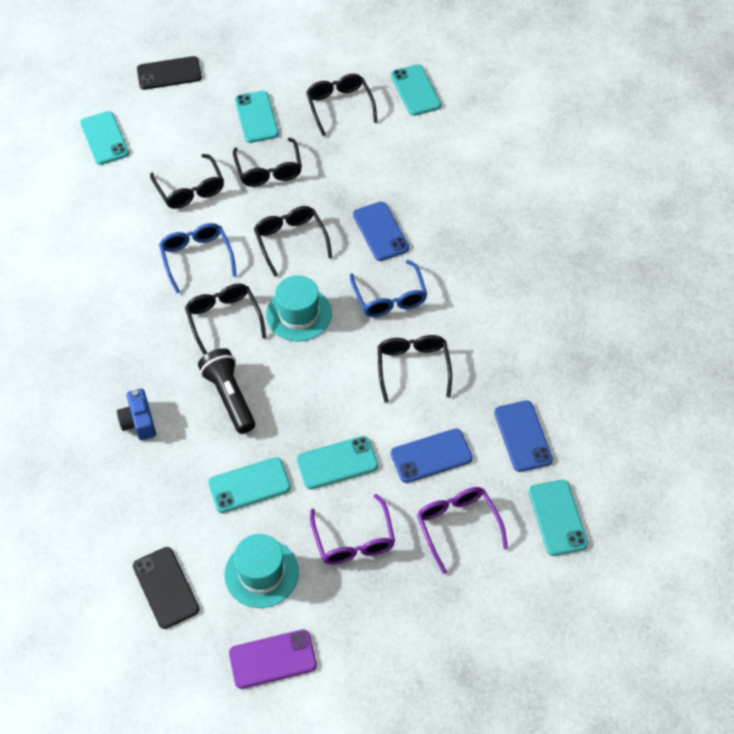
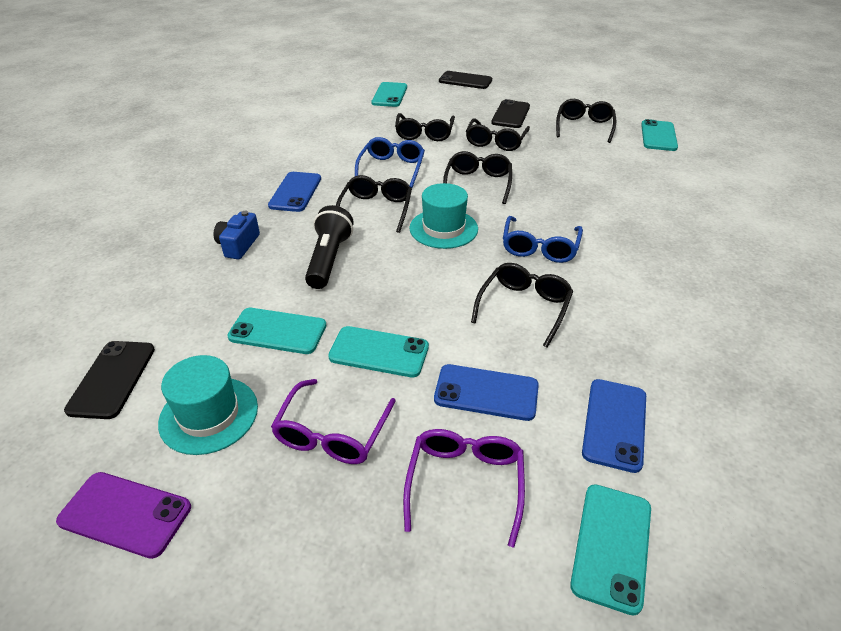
camera: 30 degrees right, 15 degrees down
turquoise phone [235,91,279,143] -> black phone [491,99,530,128]
blue phone [353,202,409,261] -> blue phone moved to [268,172,321,212]

